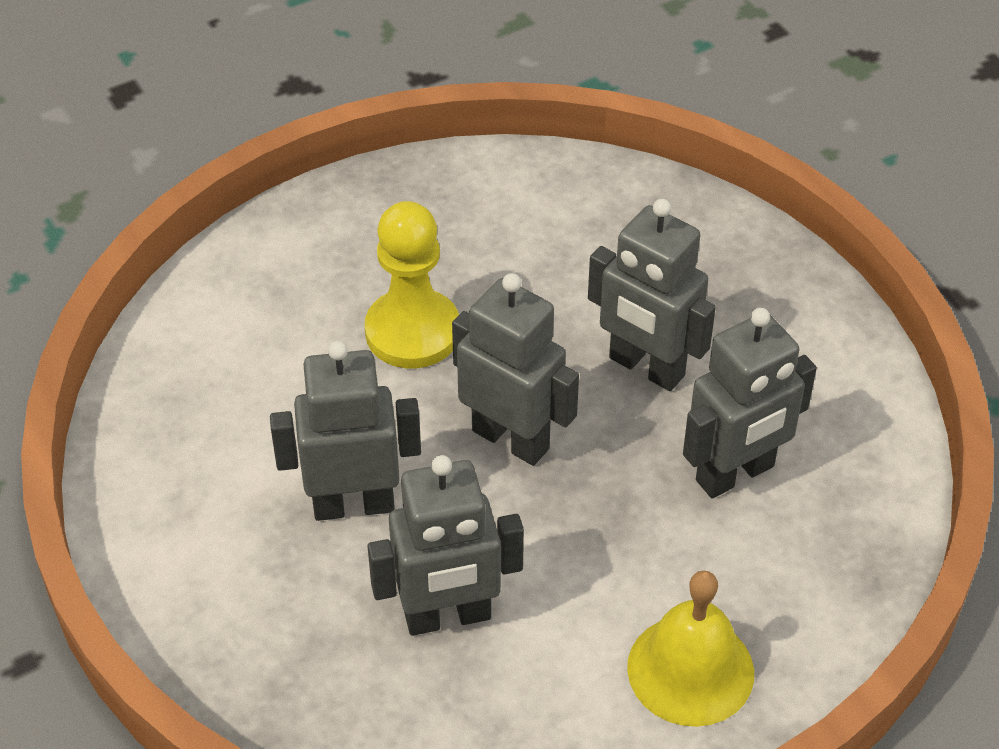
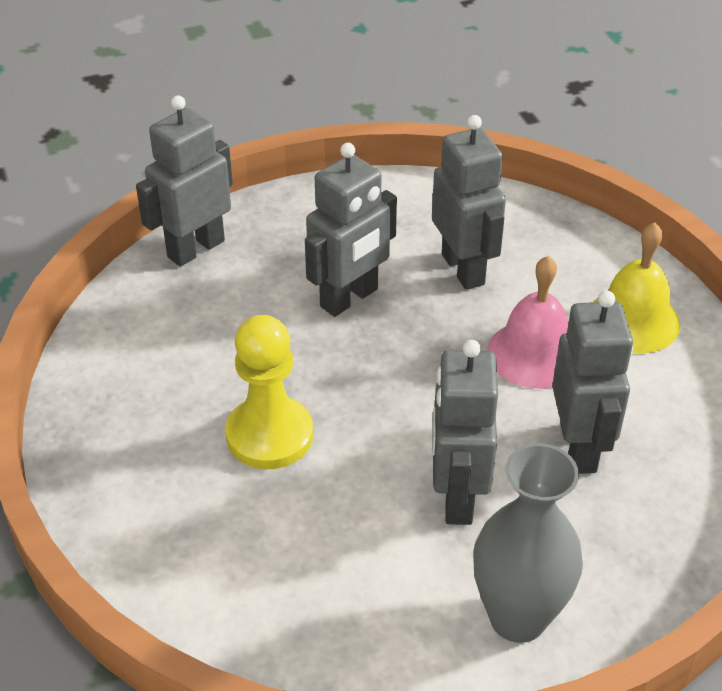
camera: 80 degrees left, 5 degrees down
grey robot [452,273,579,466] -> grey robot moved to [136,95,233,267]
none -> grey vase [473,443,583,643]
none -> pink bell [487,256,569,389]

